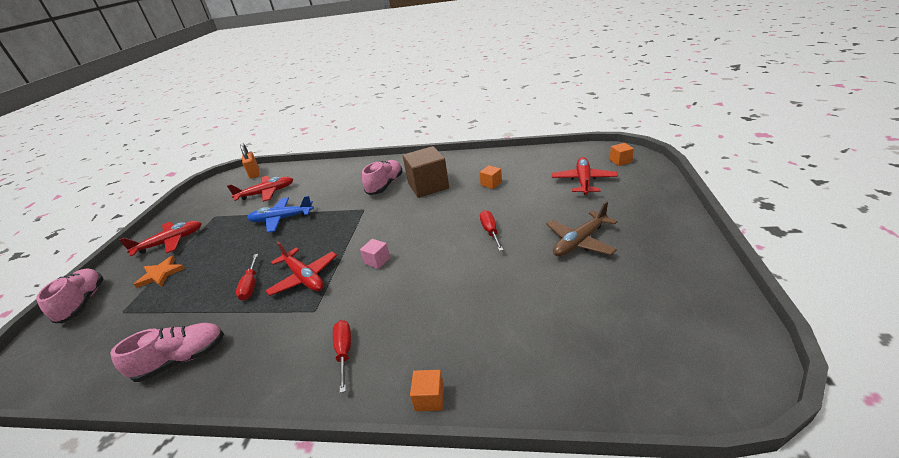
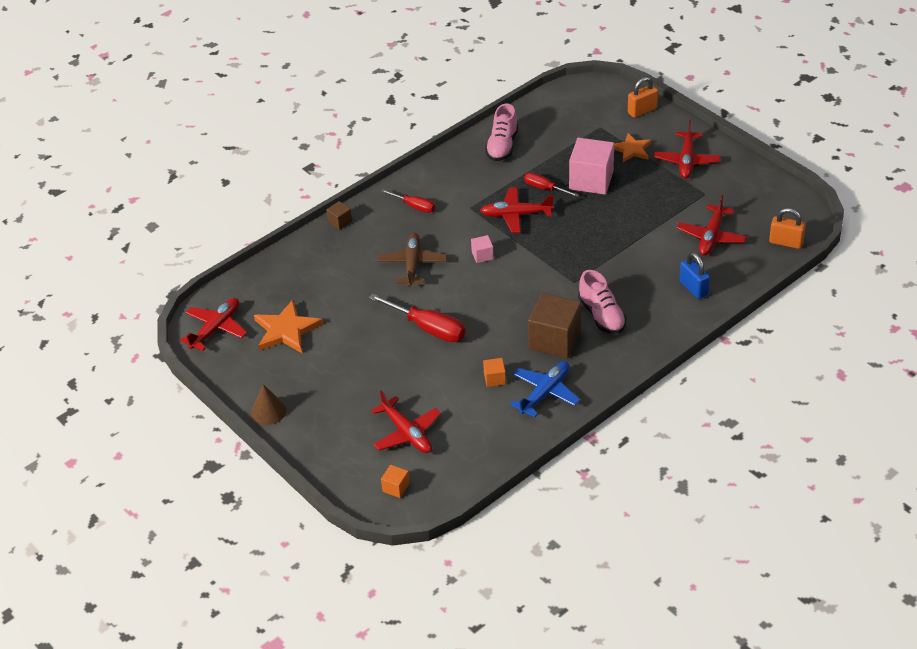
camera: 130 degrees right, 10 degrees up
pink shoe [36,268,104,323] -> orange padlock [628,77,658,118]
blue plane [247,196,314,233] -> blue plane moved to [510,361,580,417]
orange cube [410,370,444,411] -> brown cube [326,201,352,230]
red screwdriver [480,210,503,251] -> red screwdriver [369,293,465,342], size x1.69
brown plane [546,201,618,256] -> brown plane moved to [378,233,447,287]
none -> red plane [180,298,247,351]
none -> brown cone [251,384,286,425]
none -> orange star [254,300,323,353]
none -> pink cube [569,138,614,195]
none -> blue padlock [679,252,710,299]

